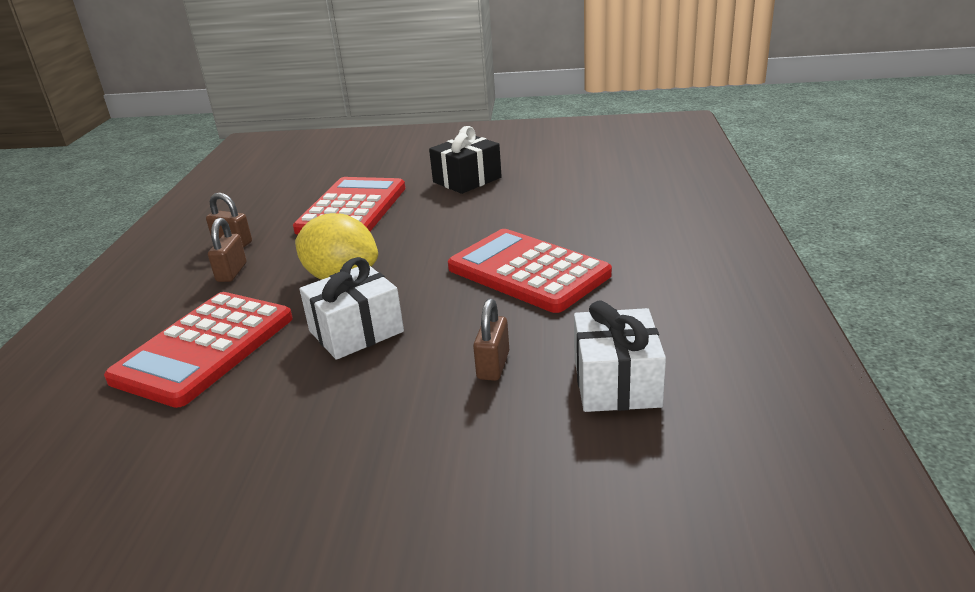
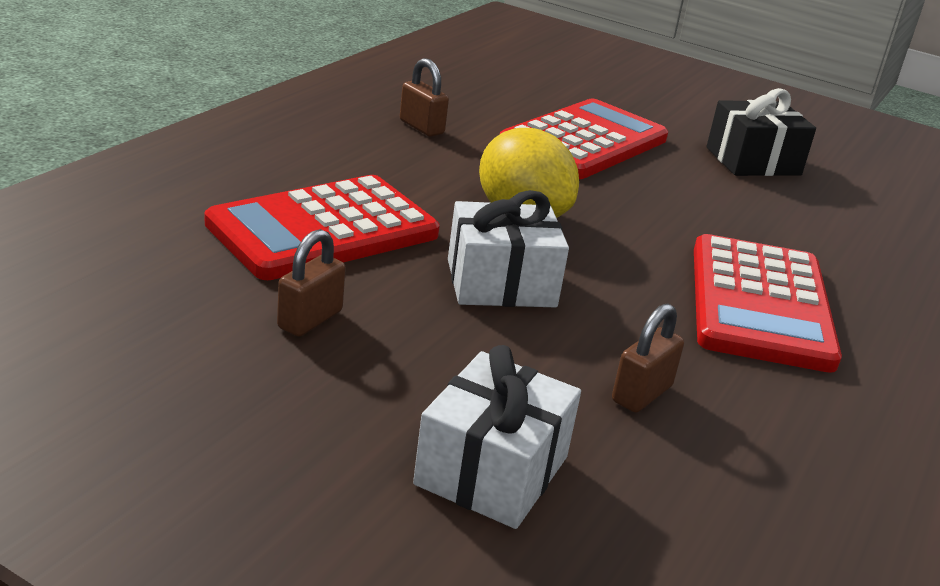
camera: 20 degrees right, 0 degrees up
brown padlock [208,218,247,282] -> brown padlock moved to [277,229,346,336]
red calculator [448,229,612,313] -> red calculator turned 150 degrees counterclockwise [694,234,842,373]
white gift [574,300,666,412] -> white gift moved to [413,345,581,529]

